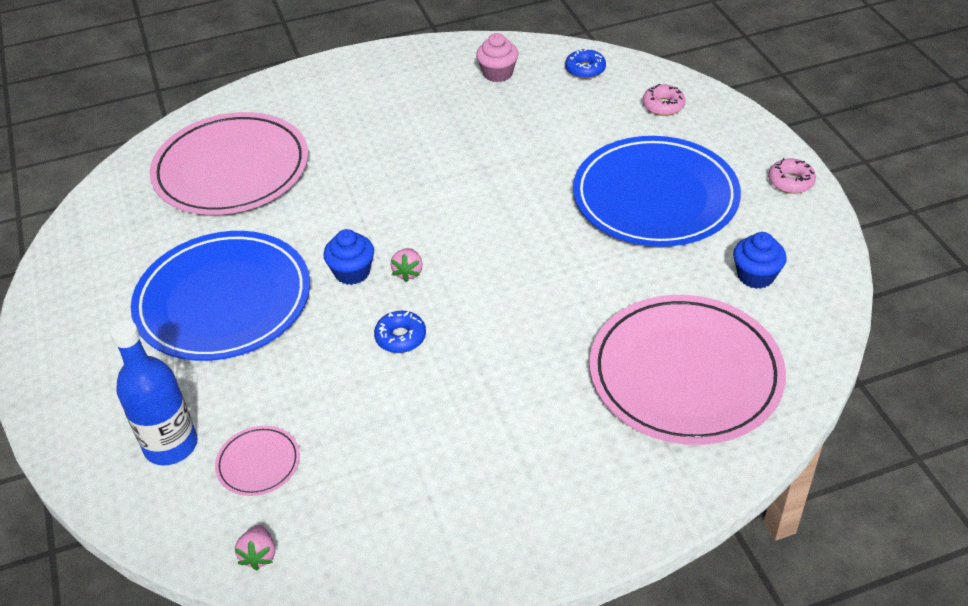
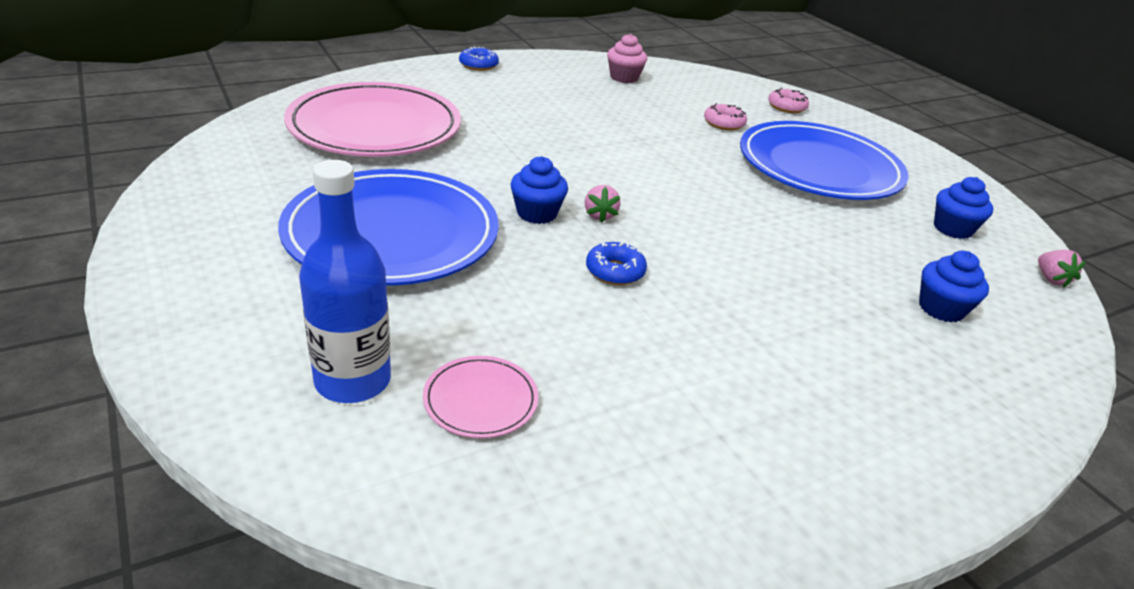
camera: 15 degrees left, 10 degrees down
pink strawberry [235,525,275,570] -> pink strawberry moved to [1038,250,1086,288]
blue donut [565,49,606,79] -> blue donut moved to [459,47,499,71]
pink plate [590,295,786,445] -> blue cupcake [919,251,989,323]
pink donut [768,158,816,194] -> pink donut moved to [704,103,747,131]

